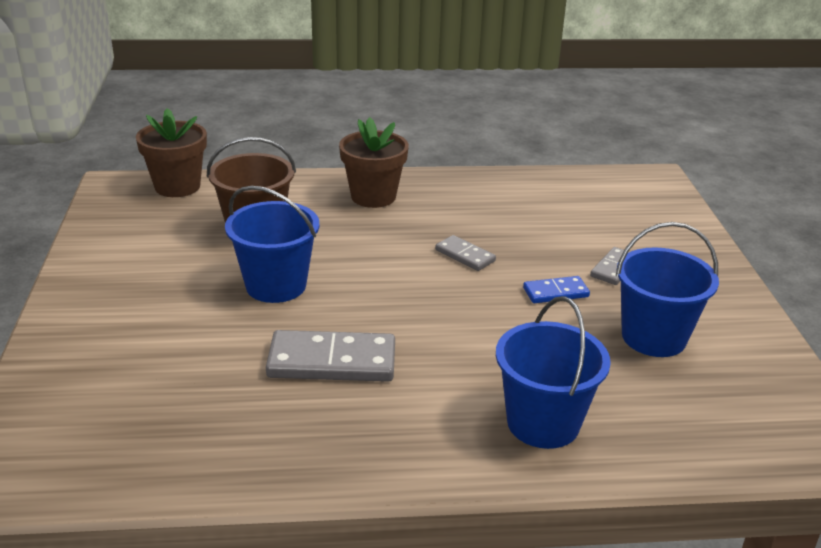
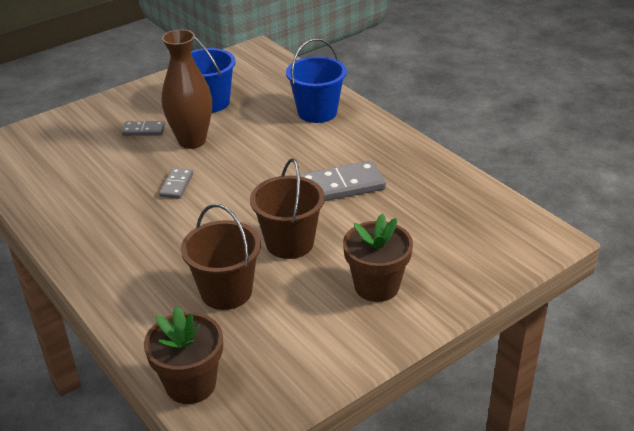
camera: 120 degrees left, 5 degrees up
blue bucket [225,186,319,303] -> brown bucket [250,158,325,259]
grey domino [266,330,395,382] -> grey domino turned 75 degrees counterclockwise [300,161,386,201]
brown flower pot [339,117,409,208] -> brown flower pot moved to [343,214,413,302]
blue domino [523,276,590,303] -> brown vase [162,30,212,149]

